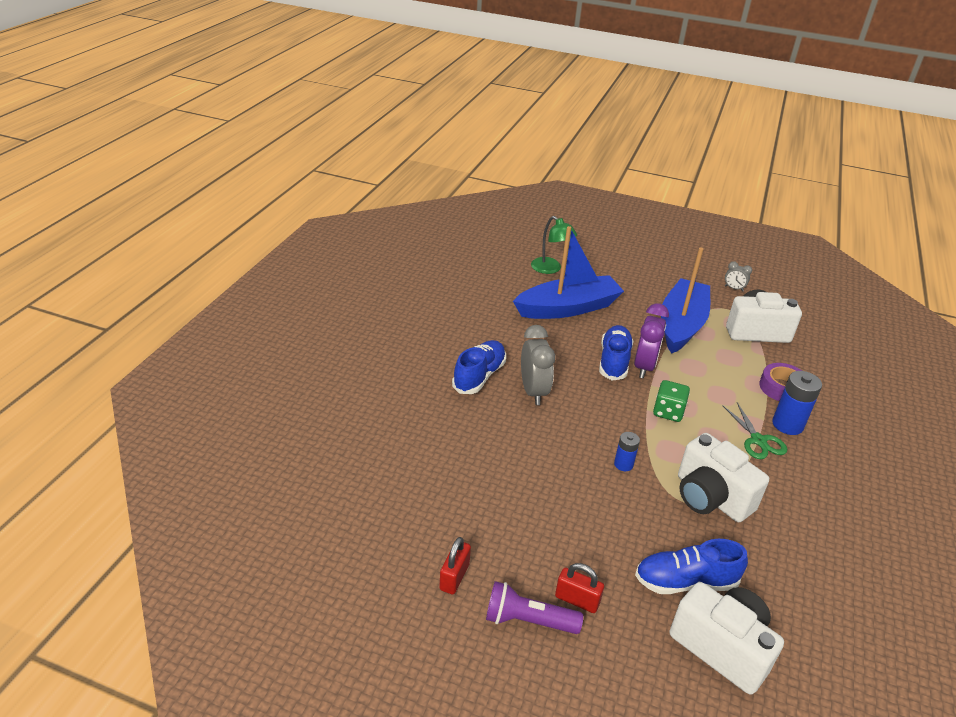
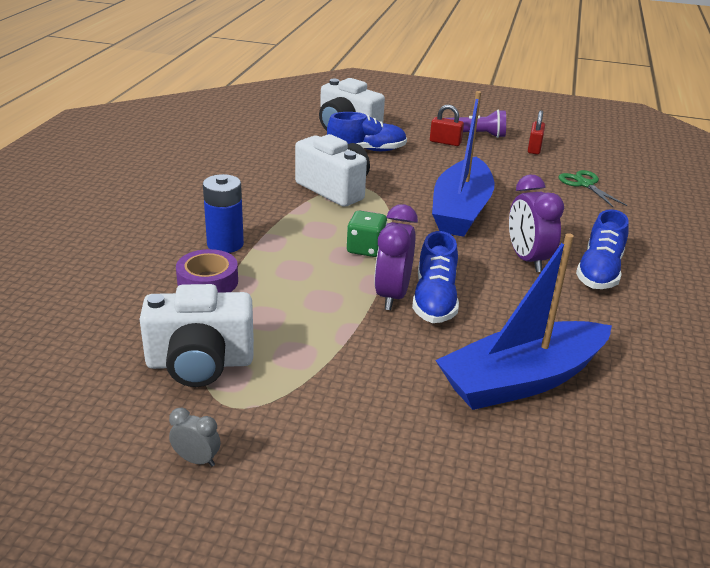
camera: 175 degrees right, 5 degrees down
grey clock [521,325,555,405] -> purple clock [509,174,564,272]
green lamp [531,216,577,274] -> none
blue battery [614,432,640,471] -> none
blue boat [661,247,710,354] -> blue boat moved to [432,91,495,237]
green scissors [722,402,787,459] -> green scissors moved to [559,170,627,208]

